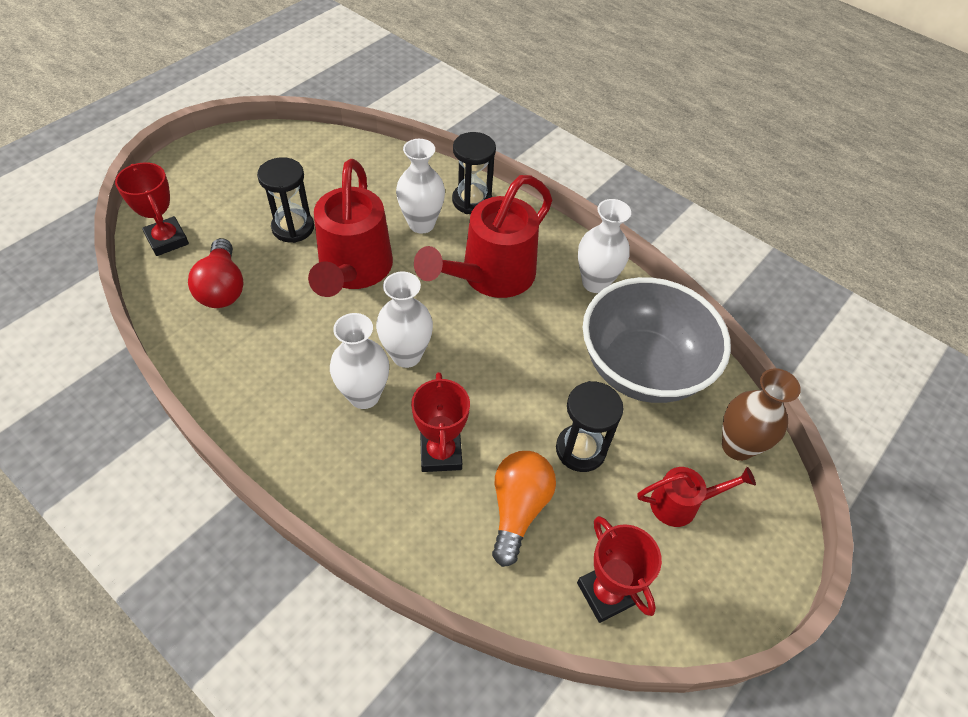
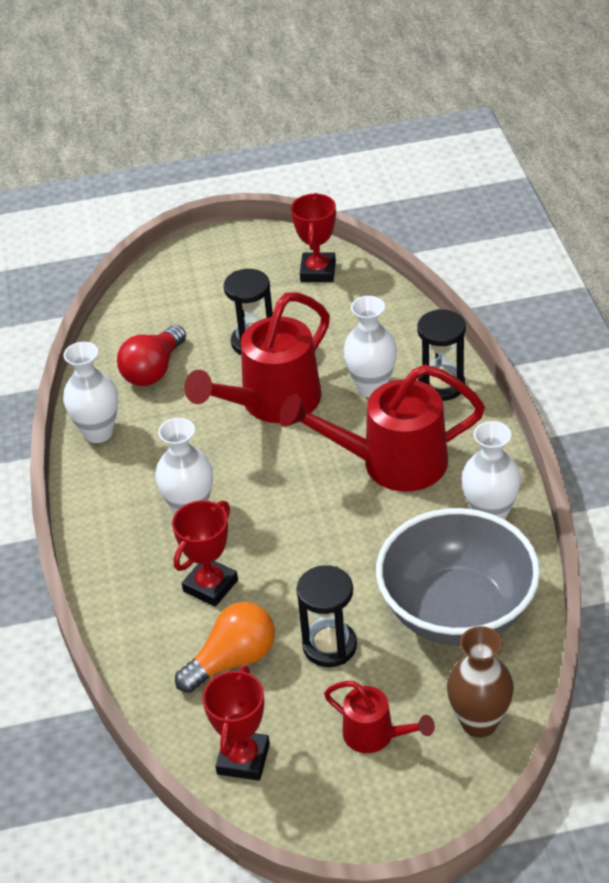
camera: 45 degrees right, 10 degrees down
red trophy [115,162,189,256] -> red trophy moved to [291,193,336,282]
white vase [376,272,433,368] -> white vase moved to [63,342,118,443]

